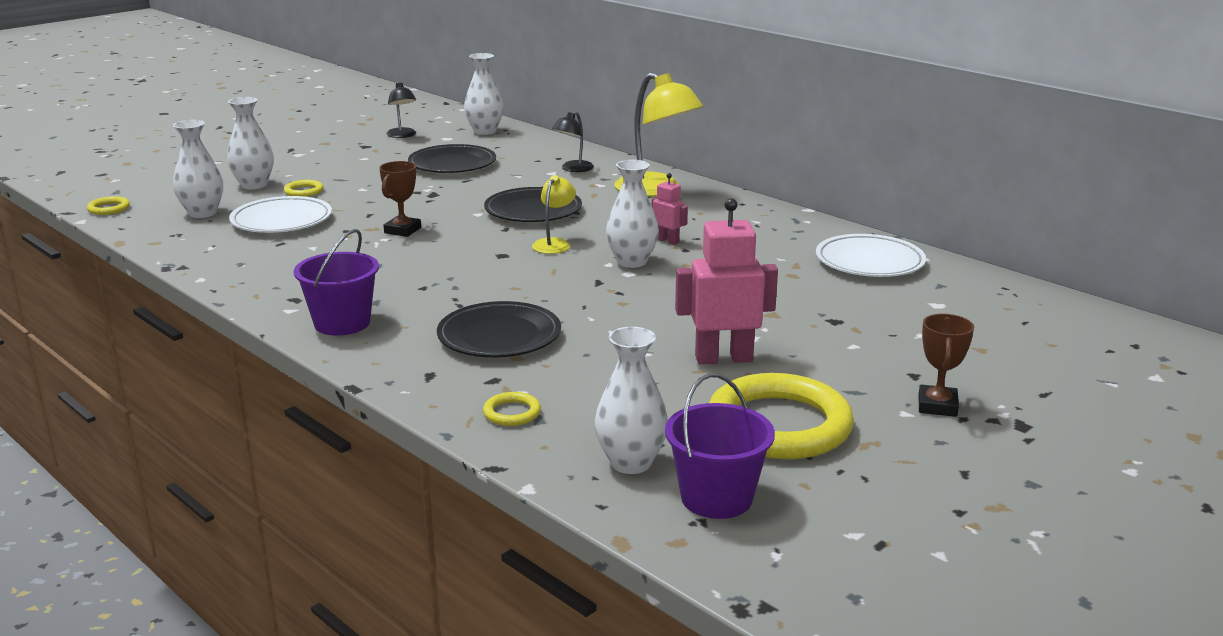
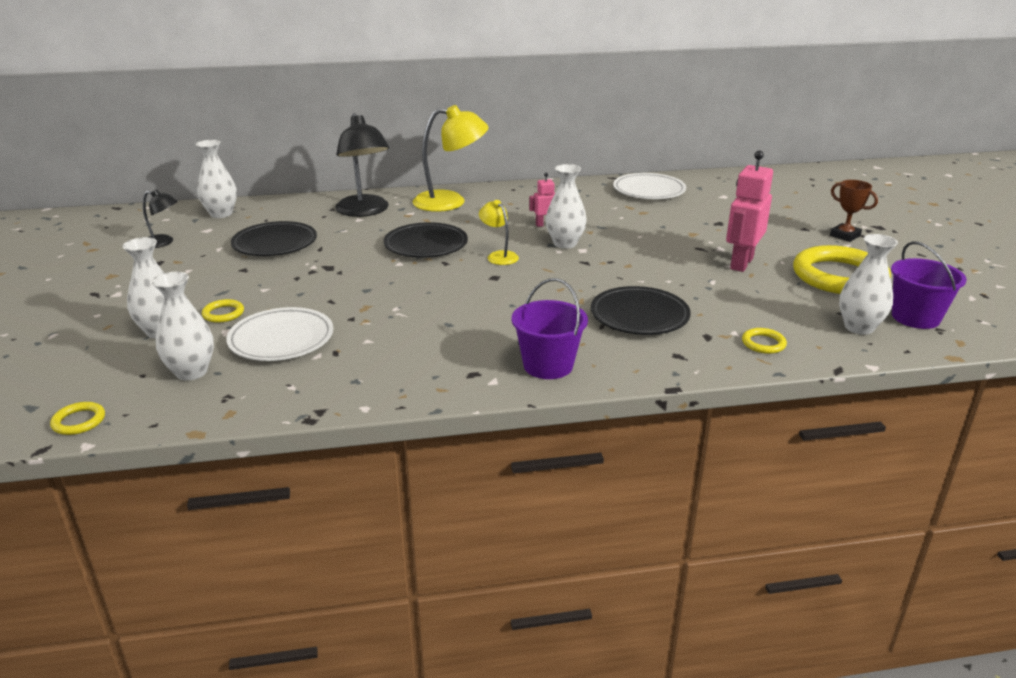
camera: 55 degrees left, 5 degrees up
brown trophy [379,161,421,237] -> none
black lamp [552,111,594,172] -> black lamp [336,113,389,217], size x1.91

